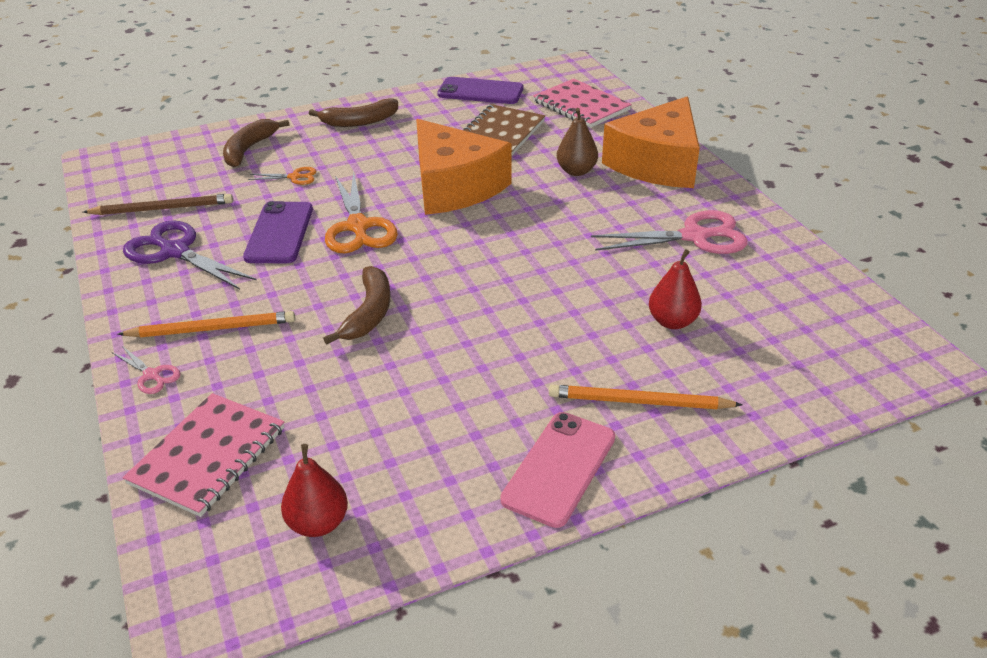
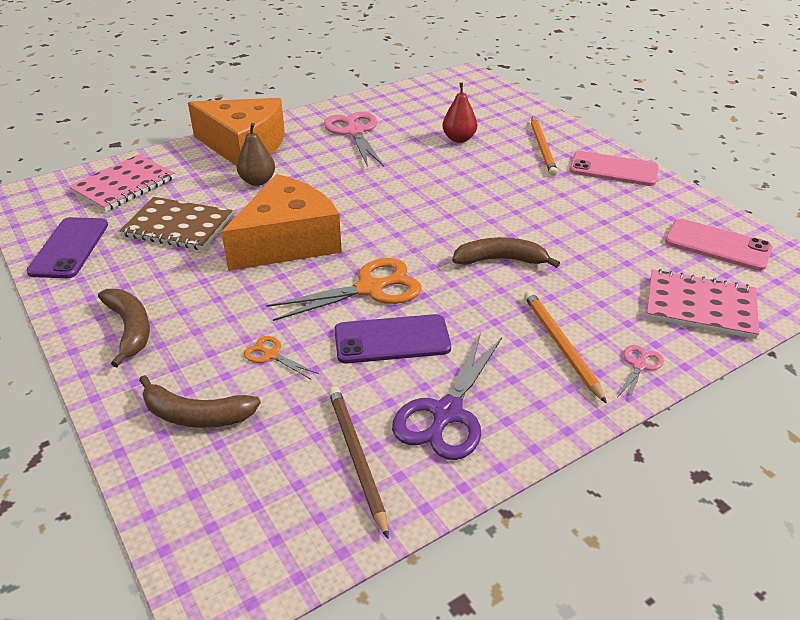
camera: 100 degrees left, 0 degrees up
orange scissors [248,167,316,185] -> orange scissors turned 45 degrees counterclockwise [244,336,319,379]
red pear [281,444,348,537] -> pink phone [665,219,773,271]

